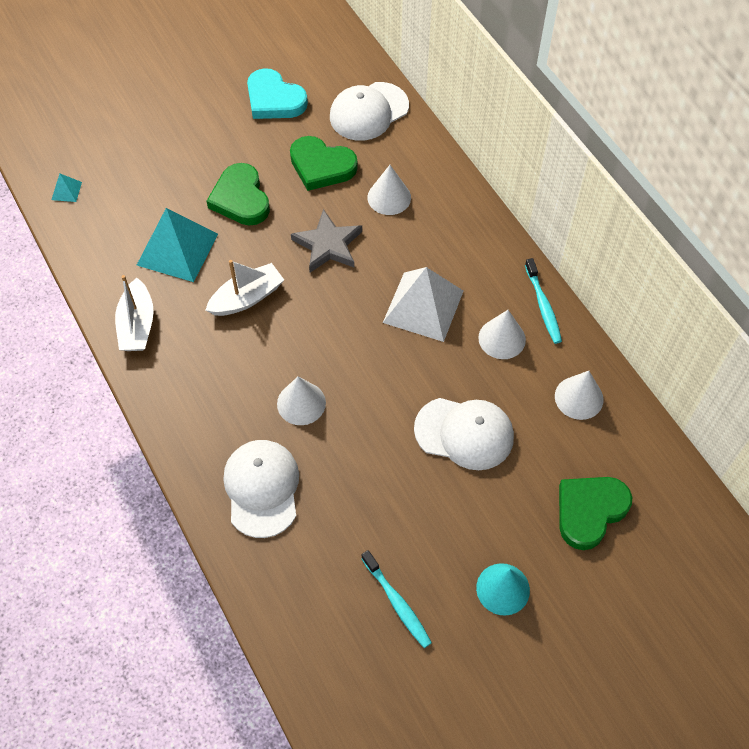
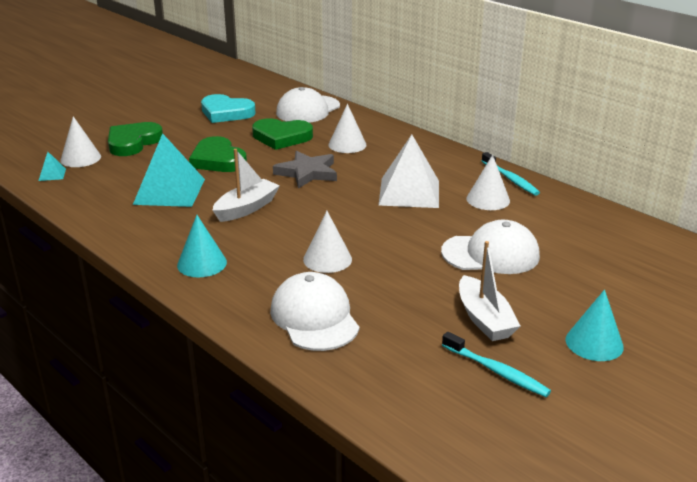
camera: 15 degrees left, 30 degrees down
white boat [115,275,154,351] -> white boat moved to [459,241,520,341]
white cone [555,371,604,420] -> white cone moved to [60,116,101,167]
green heart [559,477,632,550] -> green heart moved to [108,122,163,156]
none -> turquoise cone [177,215,227,277]

